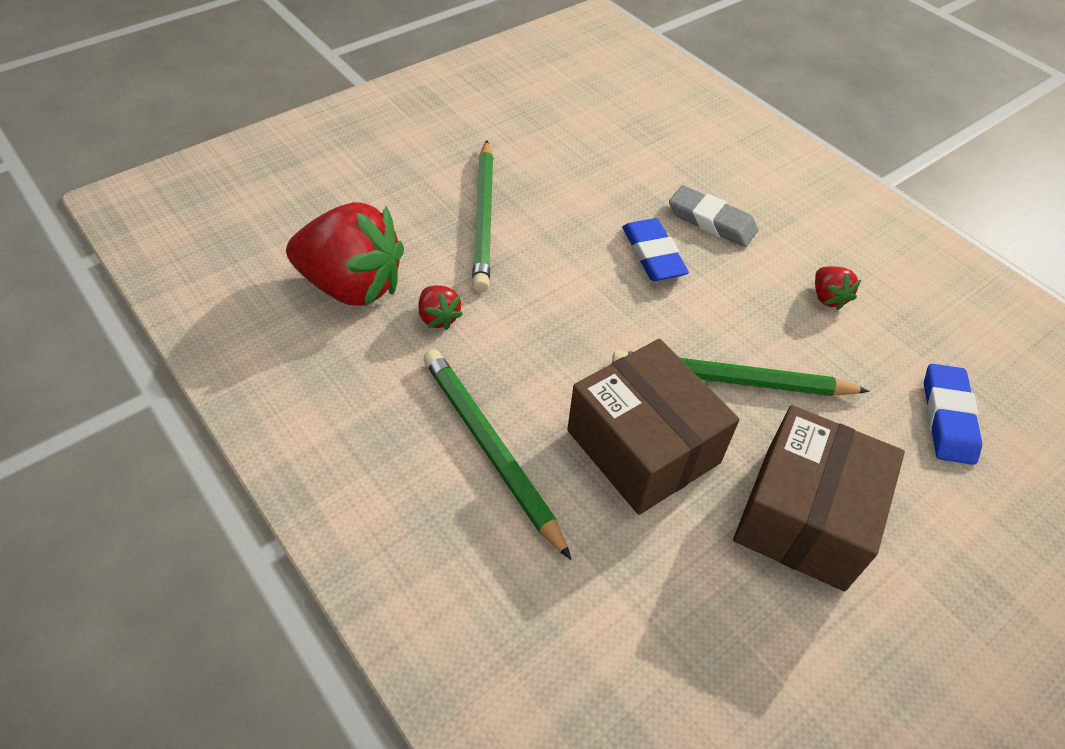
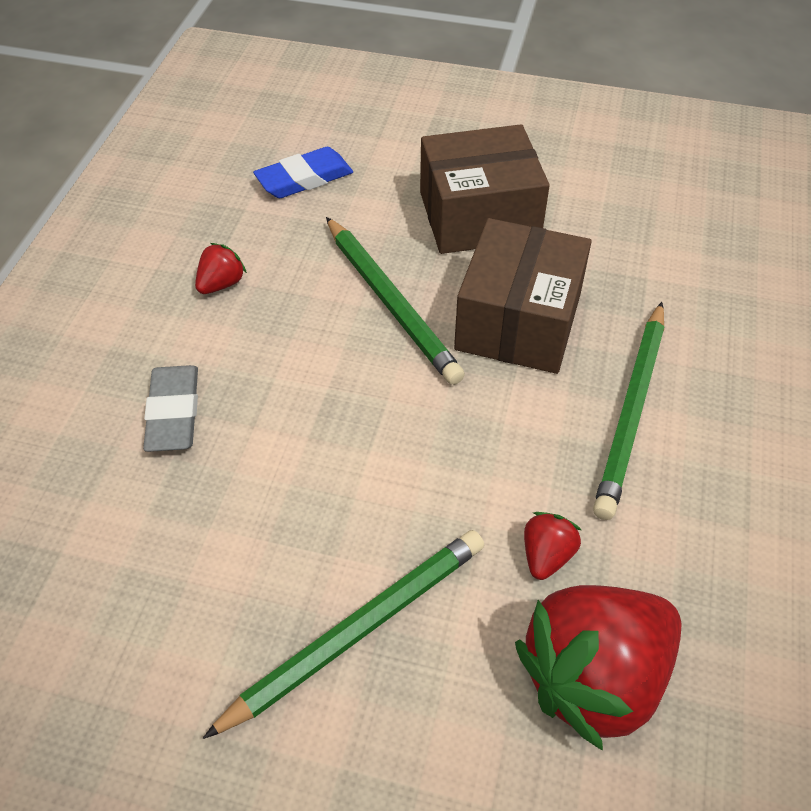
camera: 125 degrees left, 0 degrees up
red strawberry [286,202,404,307] -> red strawberry turned 105 degrees counterclockwise [515,585,682,751]
blue eraser [622,218,689,281] -> none

